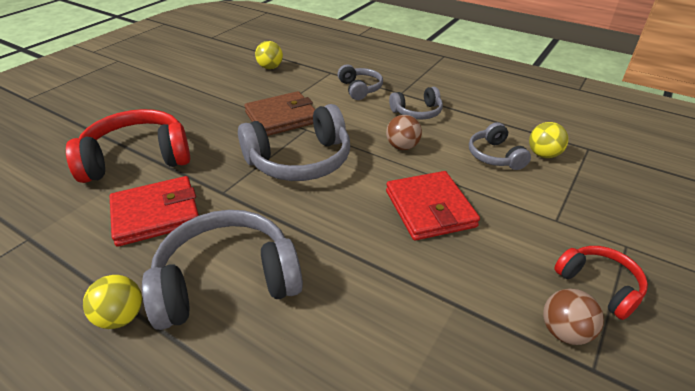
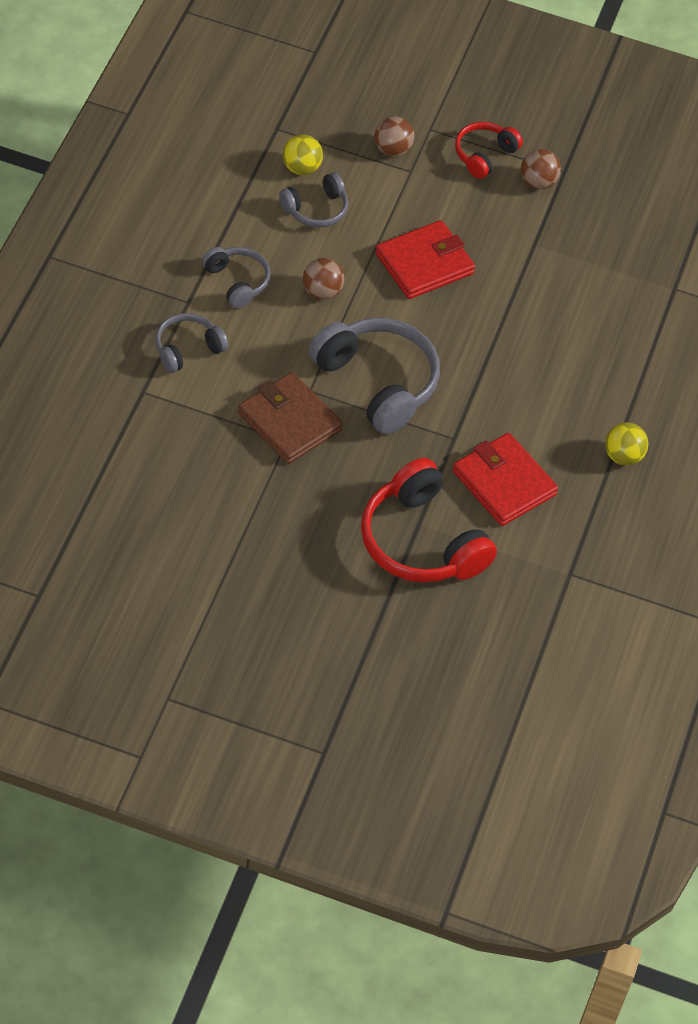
camera: 110 degrees left, 15 degrees up
grey headphones [142,210,303,330] -> none
yellow ball [255,41,283,69] -> none
none -> brown ball [375,116,414,157]

